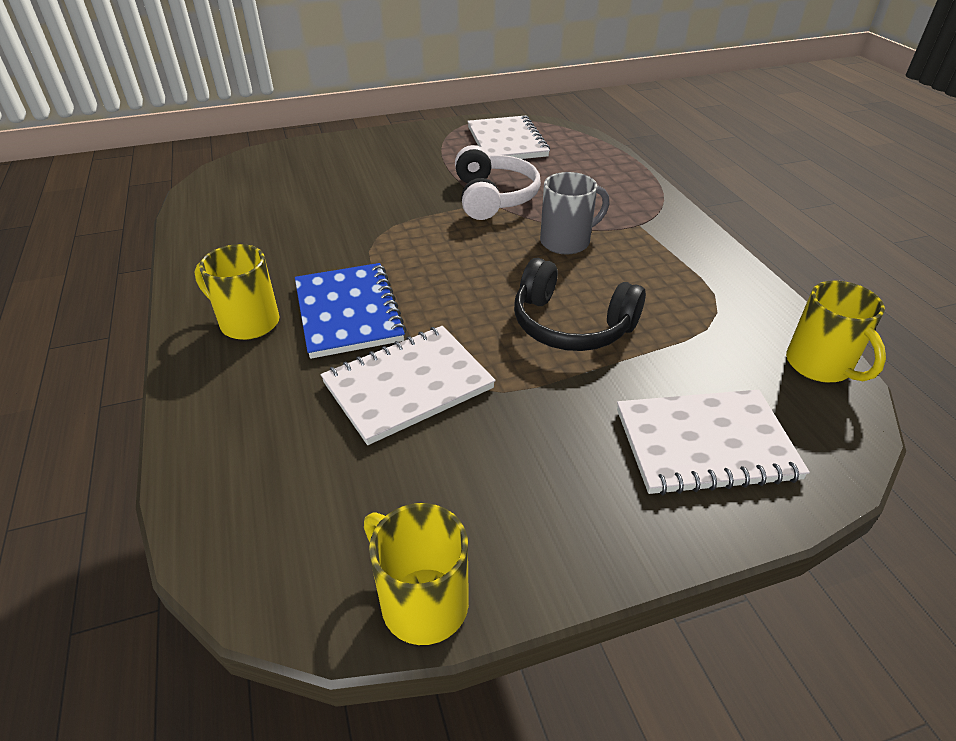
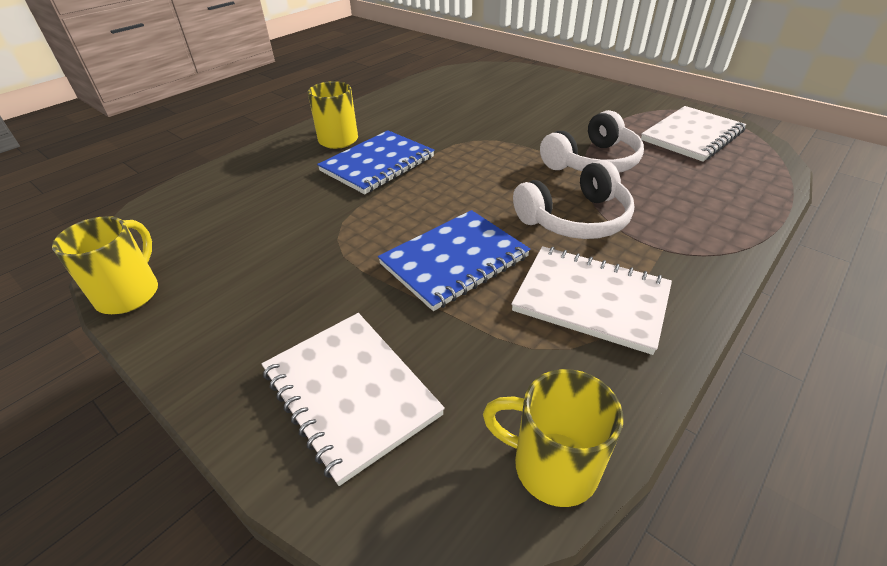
camera: 60 degrees right, 0 degrees up
white notebook [321,326,496,445] -> white notebook moved to [511,246,672,355]
black headphones [514,258,646,351] -> blue notebook [378,210,530,311]
grey mug [540,172,609,255] -> white headphones [513,160,634,239]
yellow mug [786,281,886,382] -> yellow mug turned 75 degrees clockwise [483,369,623,507]

